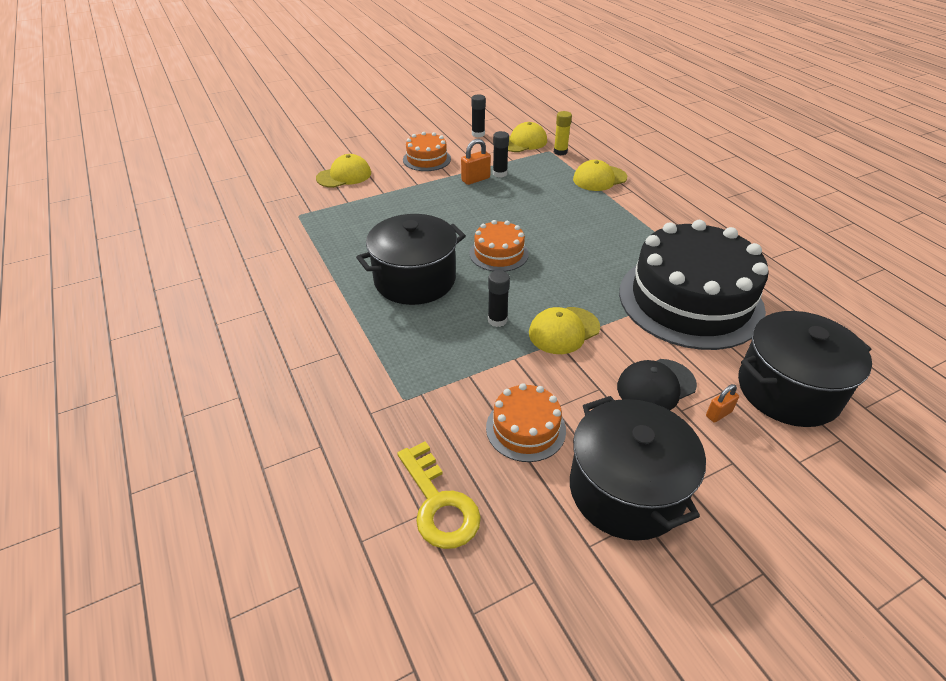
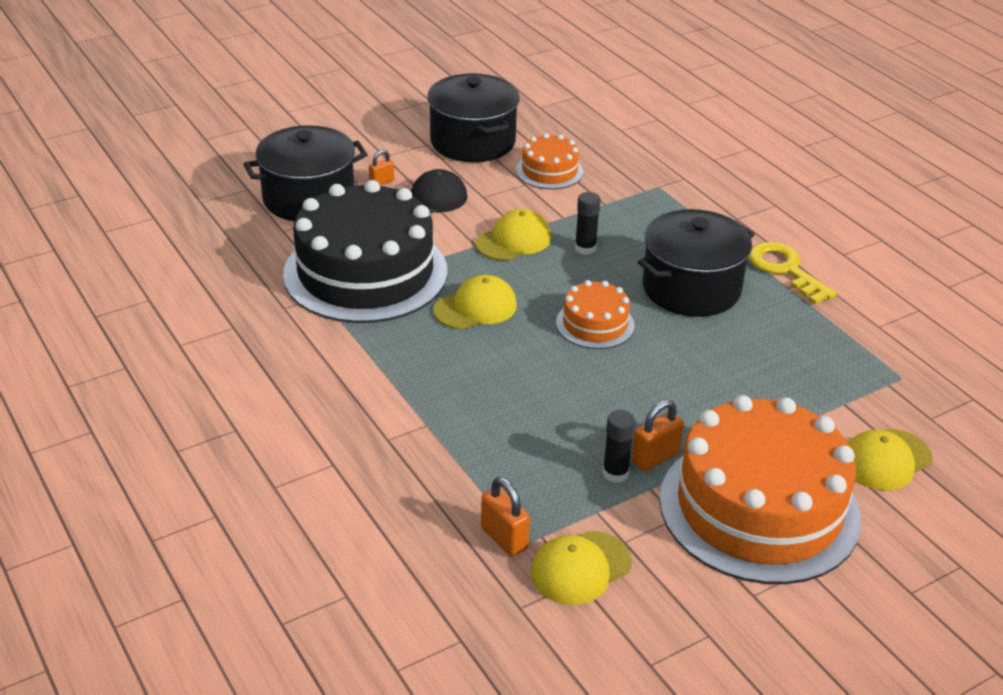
camera: 175 degrees right, 5 degrees down
yellow key [397,441,481,549] -> yellow key moved to [749,242,837,304]
orange cake [403,132,451,171] -> orange cake [659,395,861,584], size x2.17
black glue stick [471,95,486,137] -> none
yellow glue stick [554,111,572,155] -> orange padlock [481,477,530,557]
yellow cap [573,160,627,191] -> yellow cap moved to [433,275,517,329]

